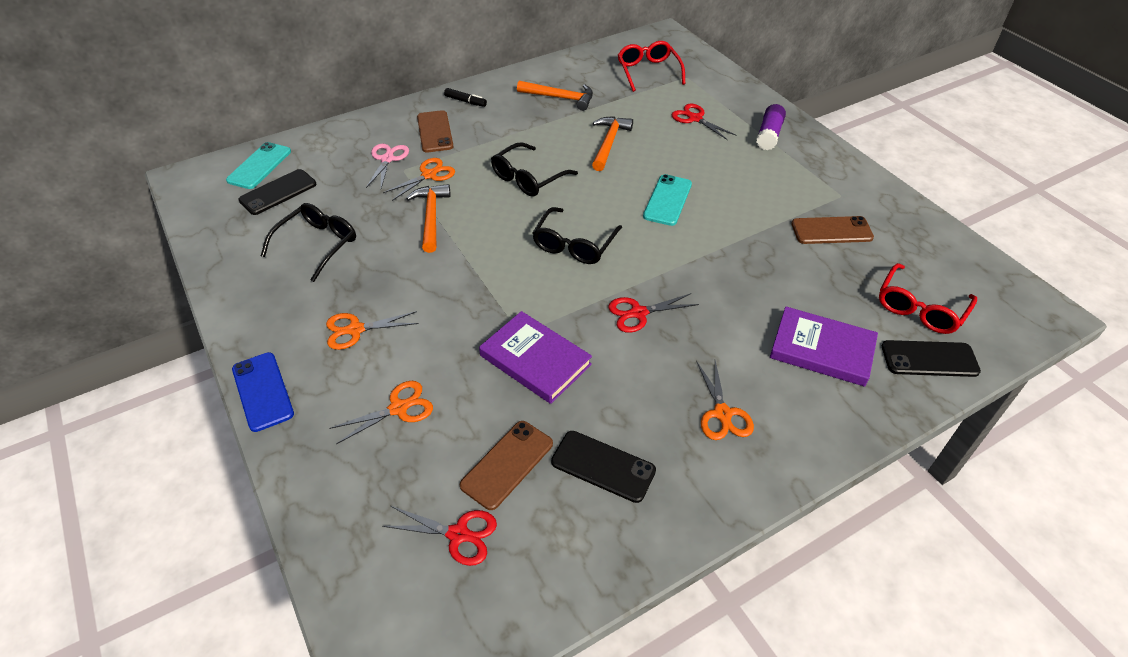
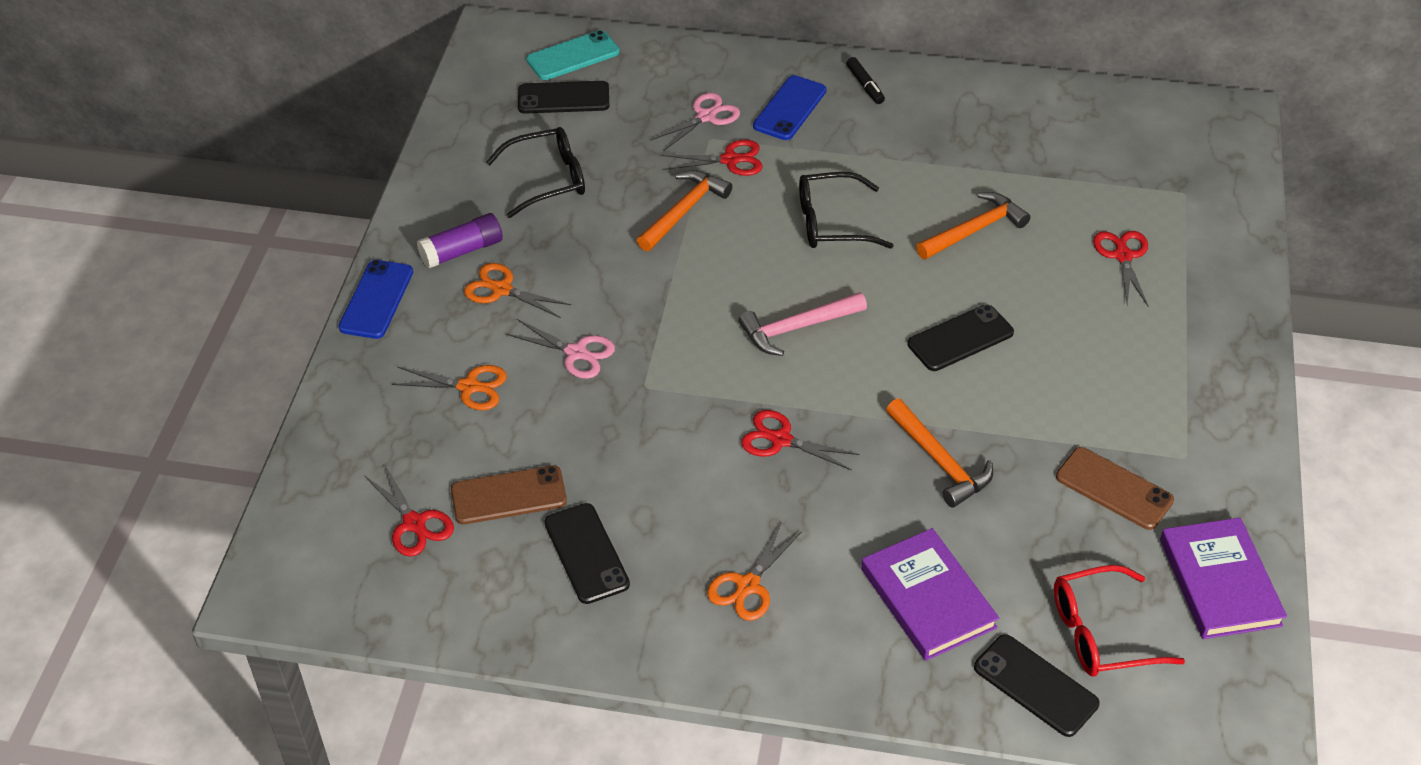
camera: 40 degrees right, 0 degrees up
orange scissors [383,158,455,201] -> red scissors [662,140,763,176]
brown phone [417,110,453,153] -> blue phone [753,75,827,140]
purple book [479,311,592,404] -> purple book moved to [1160,517,1287,639]
orange hammer [517,81,593,111] -> orange hammer moved to [886,399,993,508]
black glasses [532,207,622,264] -> pink hammer [738,292,867,356]
red glasses [618,41,685,92] -> none
turquoise phone [643,174,692,226] -> black phone [908,304,1014,371]
purple glue stick [756,104,786,150] -> purple glue stick moved to [417,213,503,269]
none -> pink scissors [506,319,615,379]

